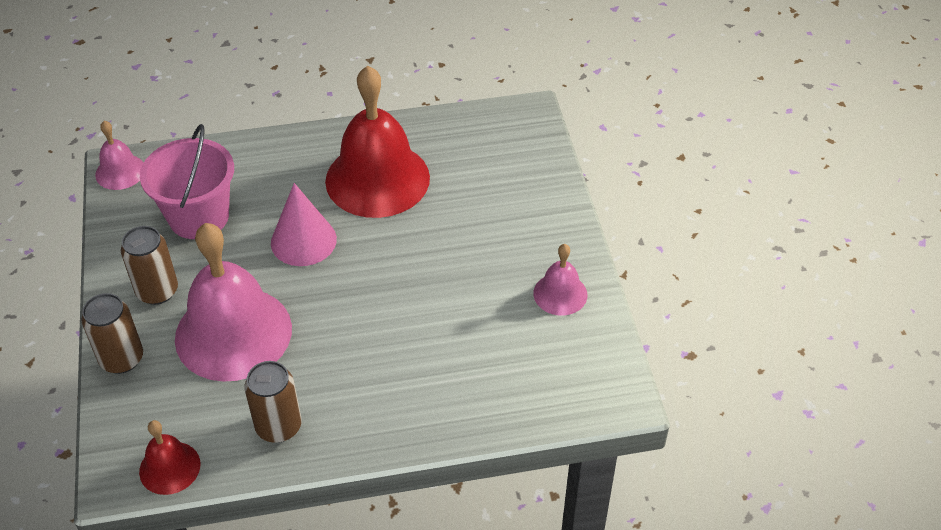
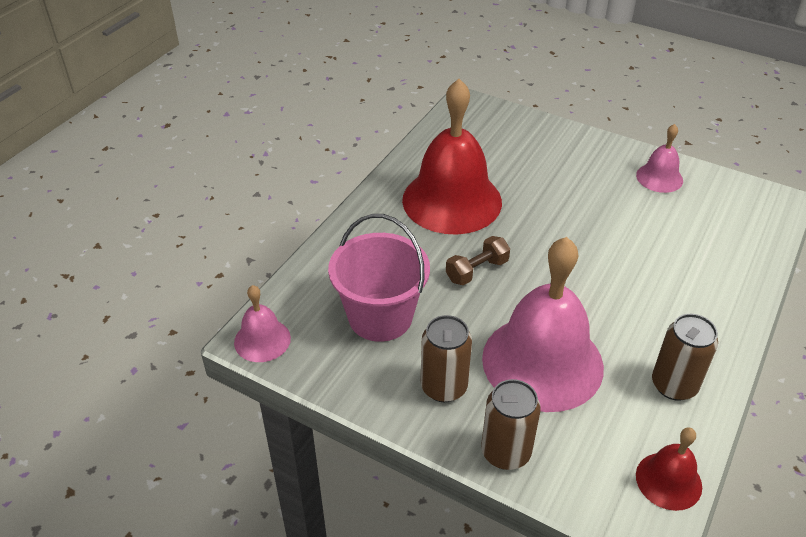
camera: 50 degrees left, 5 degrees down
pink cone [271,183,337,266] -> brown dumbbell [446,236,510,285]

